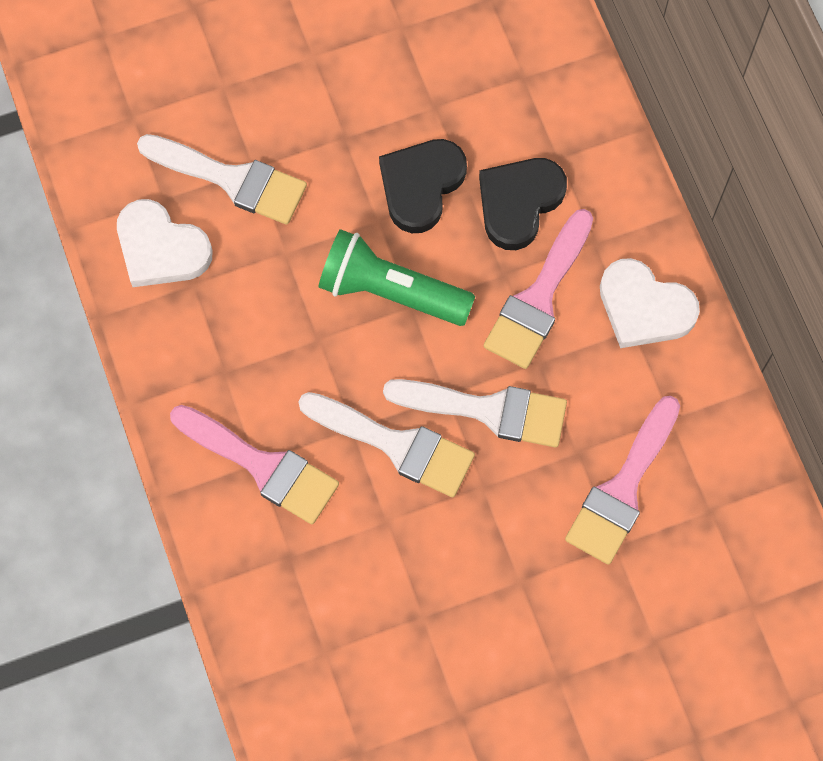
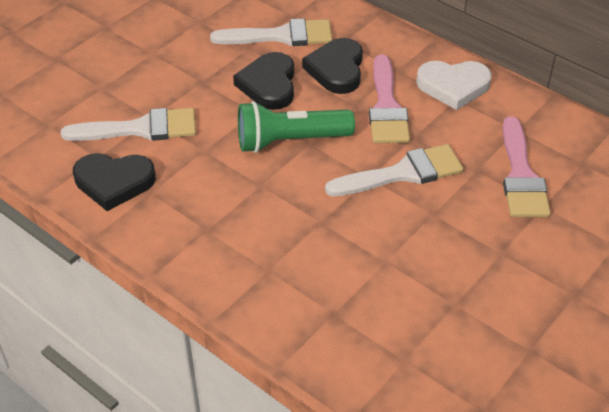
camera: 30 degrees left, 25 degrees down
white heart [117,199,213,287] -> black heart [73,153,156,211]
pink brush [170,405,339,524] -> none
white brush [298,392,475,497] -> white brush moved to [210,18,333,46]

